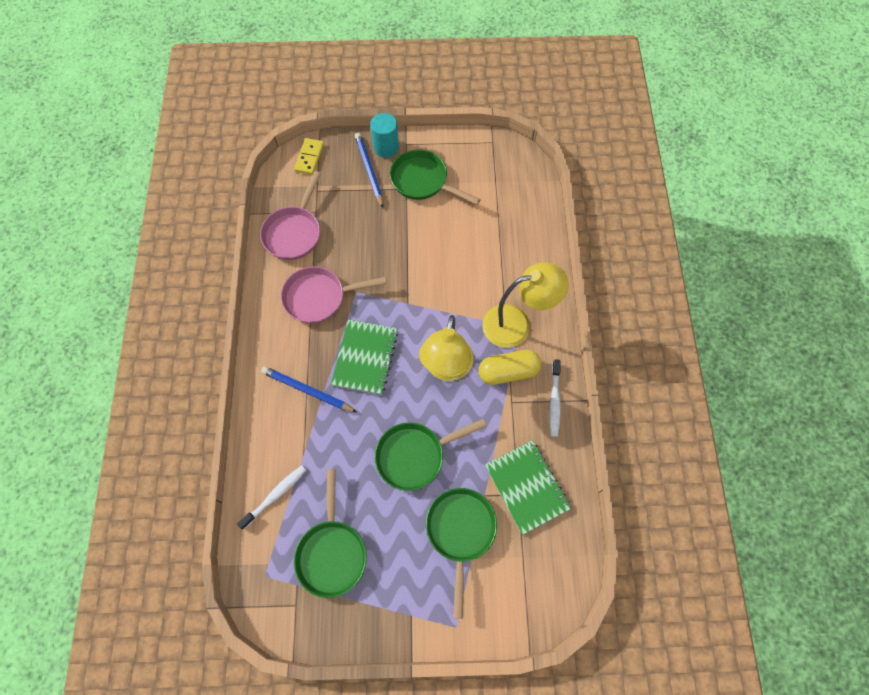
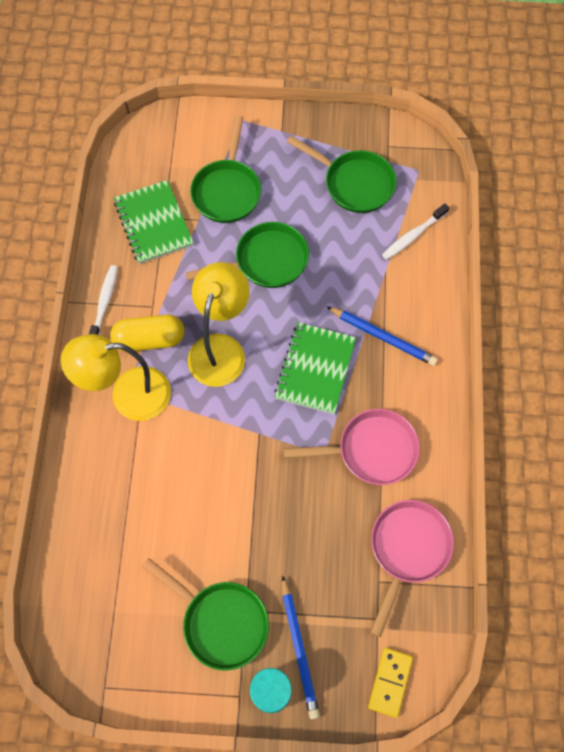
camera: 175 degrees left, 0 degrees up
green pan [294,469,367,598] -> green pan turned 120 degrees clockwise [287,136,397,213]

